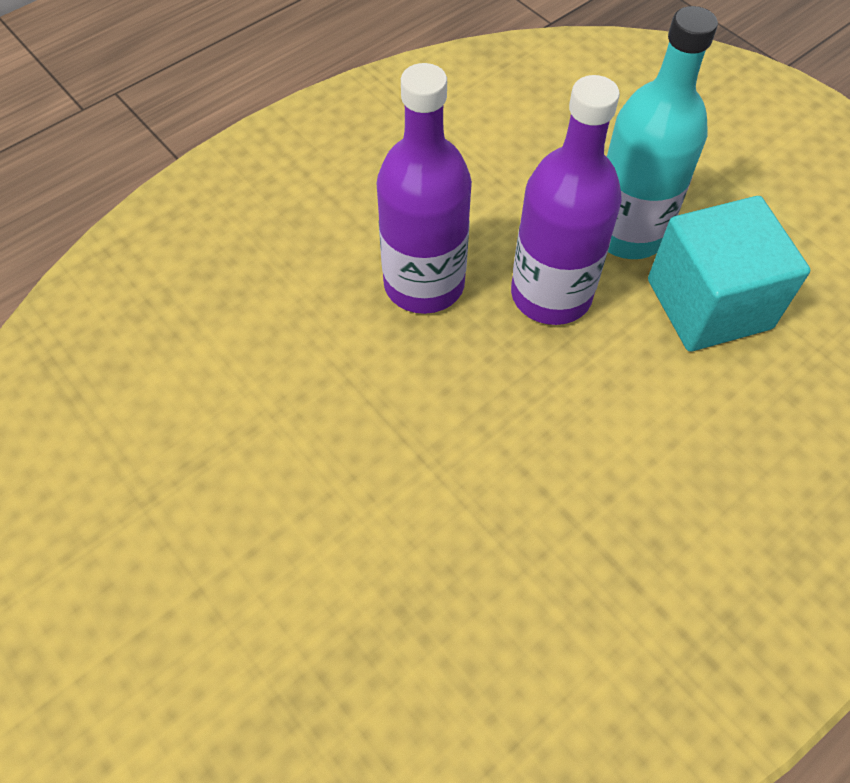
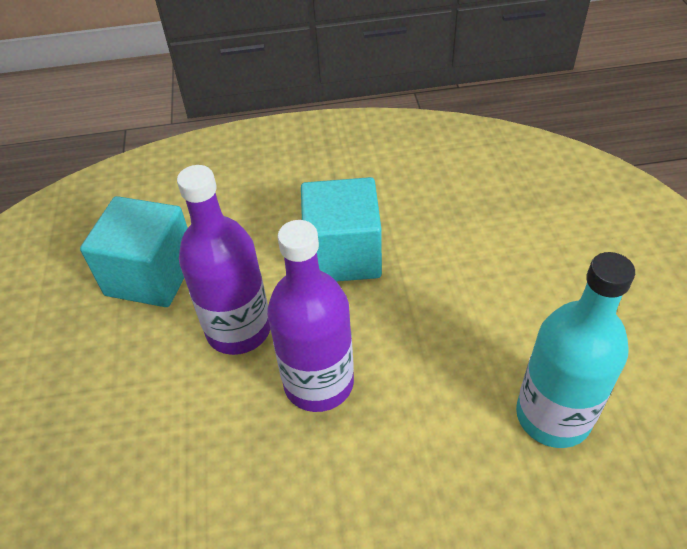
camera: 145 degrees left, 10 degrees down
turquoise bottle [606,6,718,259] -> turquoise bottle moved to [516,252,635,448]
none -> turquoise cube [301,177,382,282]

